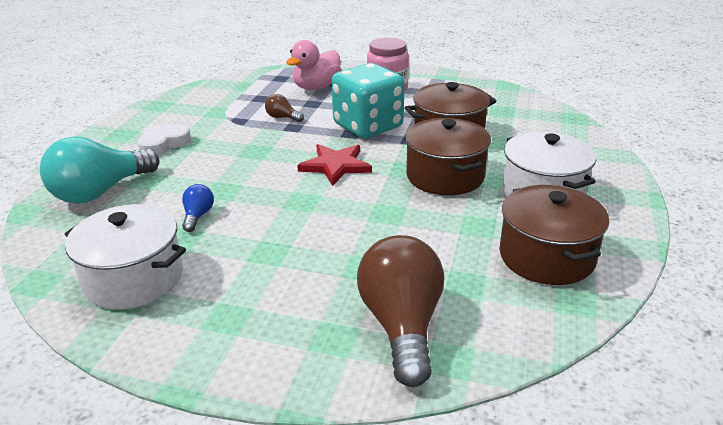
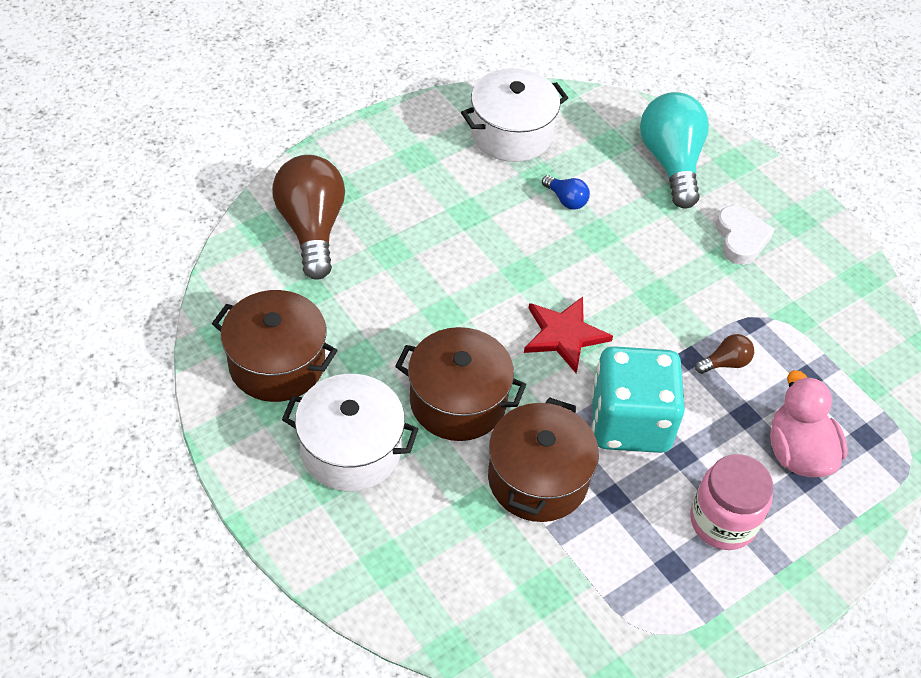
camera: 125 degrees right, 20 degrees up
brown light bulb [357,235,444,387] -> brown light bulb turned 135 degrees counterclockwise [272,155,345,280]

